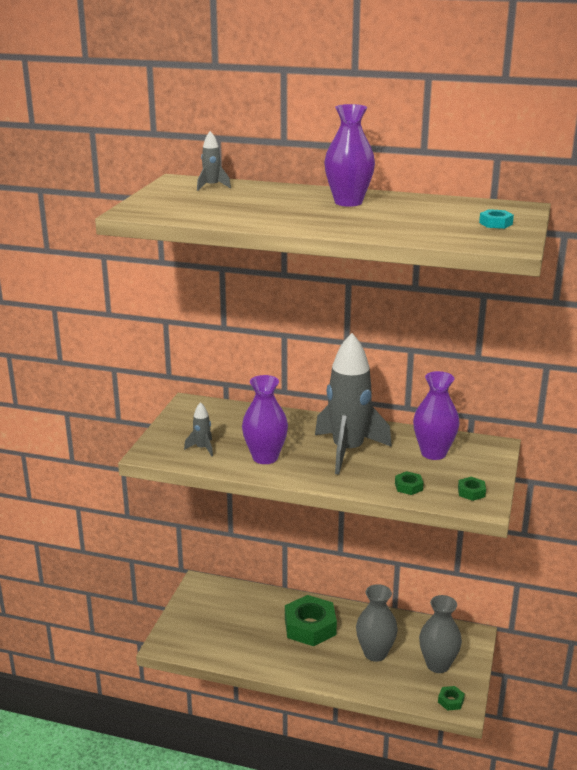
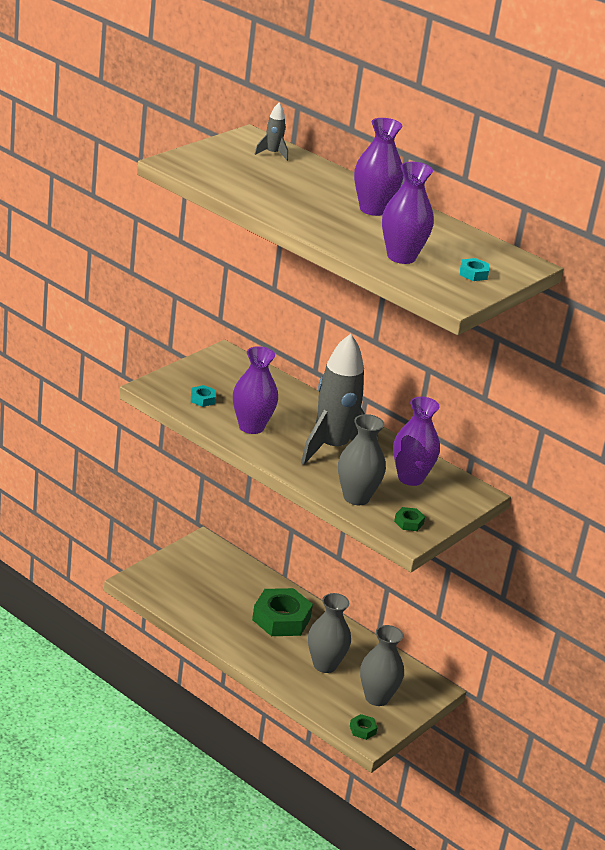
camera: 20 degrees right, 5 degrees up
grey rocket [184,402,213,456] -> turquoise nut [191,385,216,407]
green nut [395,471,424,495] -> grey vase [338,414,386,505]
none -> purple vase [382,162,434,264]

